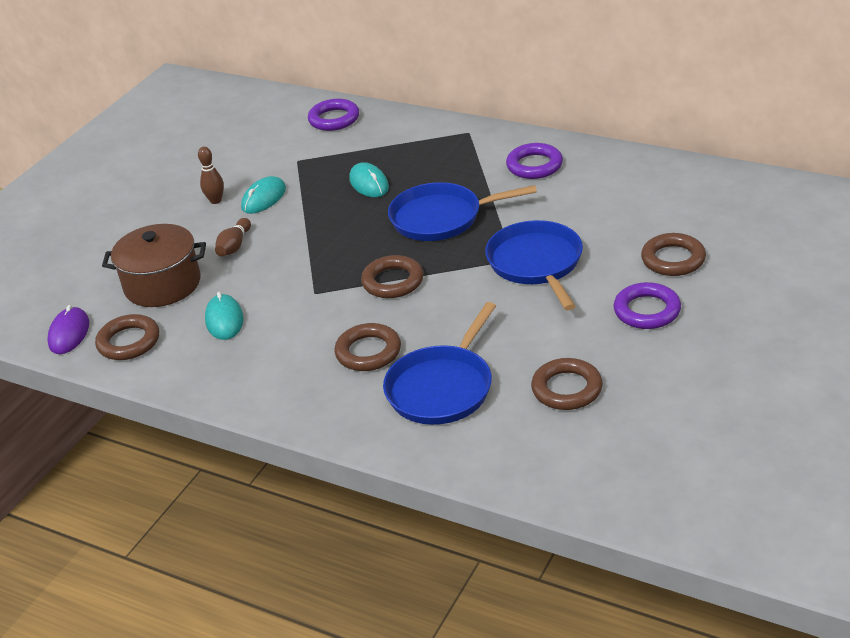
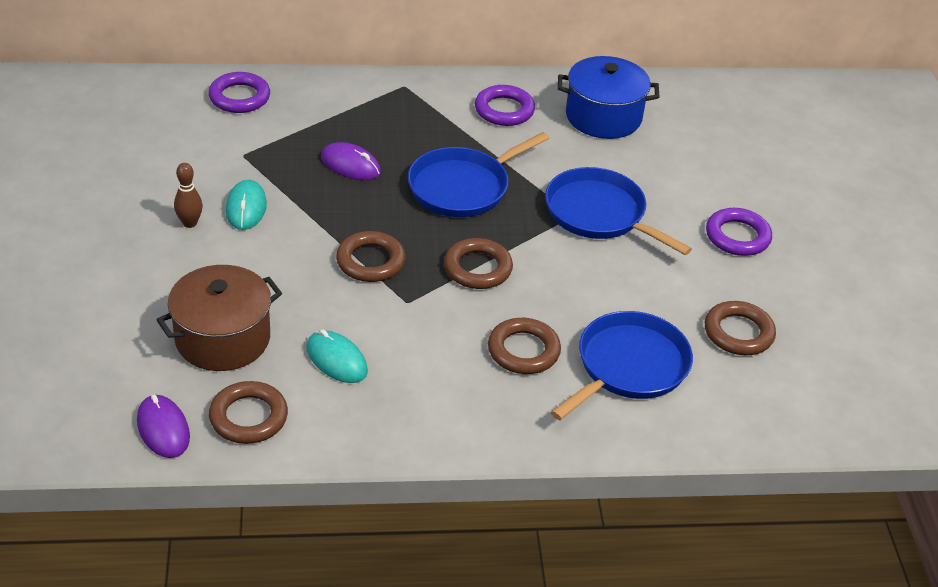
camera: 40 degrees left, 5 degrees up
brown bowling pin [215,218,251,256] -> none
turquoise mouse [349,162,389,197] -> purple mouse [321,142,381,180]
blue pan [383,302,496,425] -> blue pan turned 135 degrees counterclockwise [551,311,693,420]
brown ring [641,233,706,276] -> brown ring moved to [336,231,406,282]
none -> blue pot [558,56,659,139]

